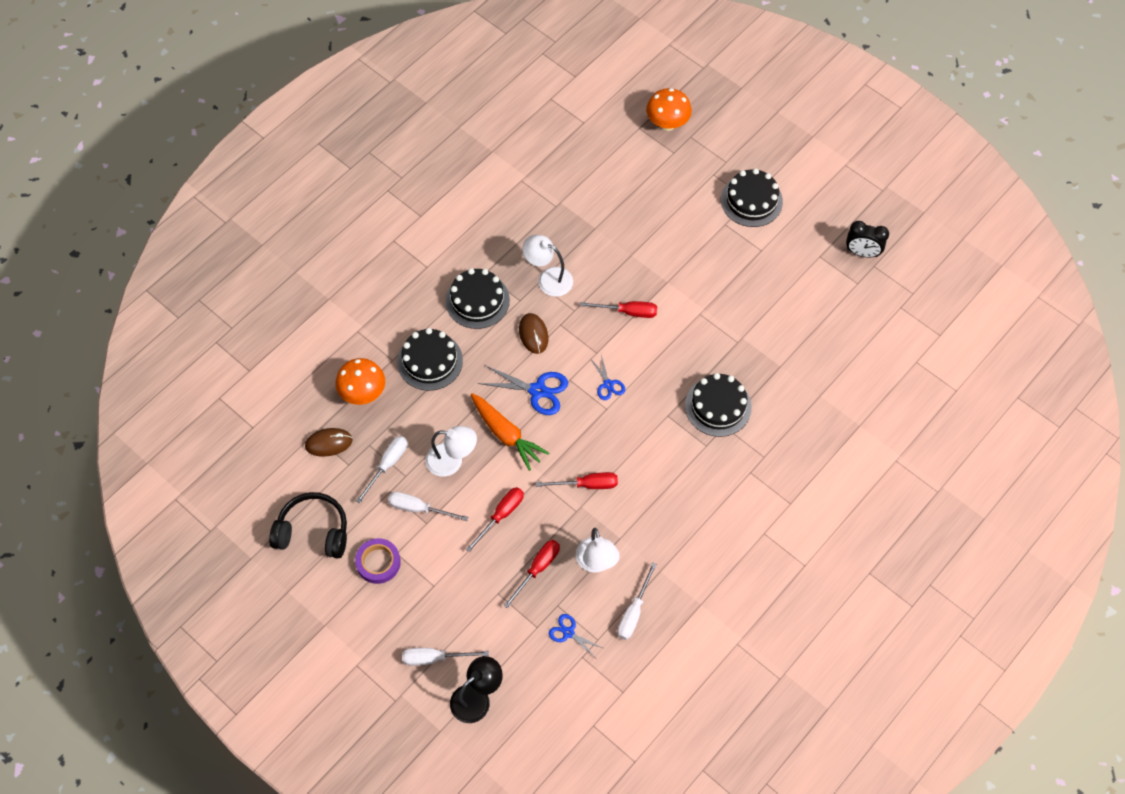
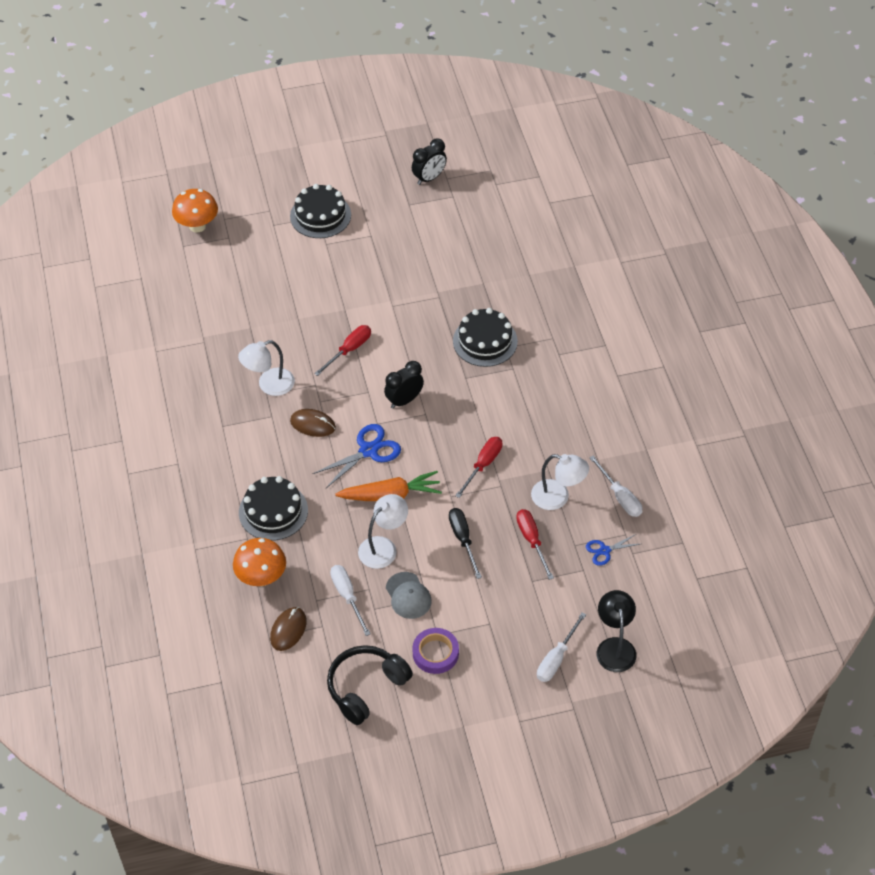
camera: 55 degrees left, 10 degrees down
white screwdriver [388,492,468,521] -> grey cap [386,572,432,619]
black cake [445,268,510,329] -> none
red screwdriver [466,487,524,552] -> black screwdriver [449,508,482,579]
blue scissors [590,355,625,400] -> black clock [384,361,424,409]

